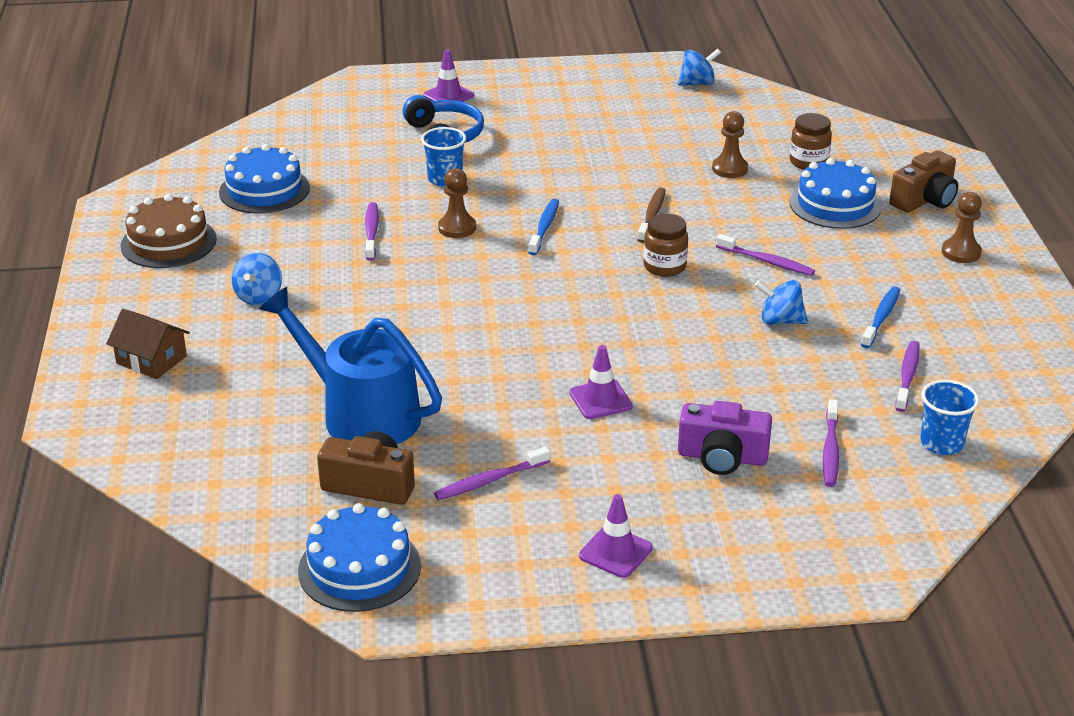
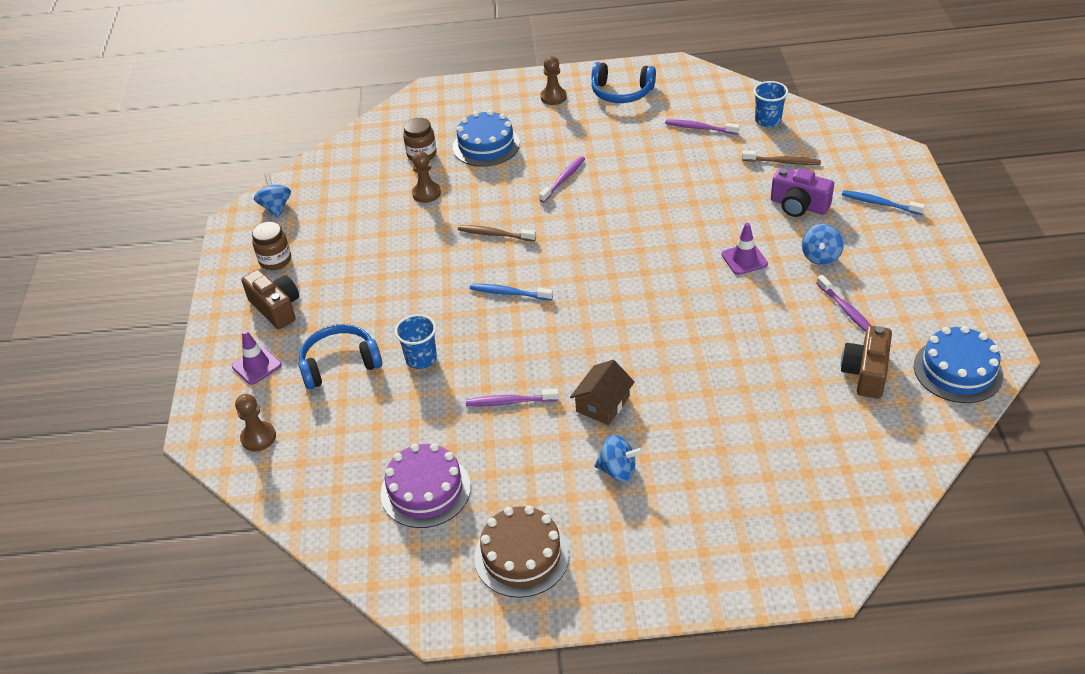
camera: 85 degrees left, 10 degrees up
brown house [106,309,190,379] -> brown house moved to [570,360,635,425]
blue cake [219,144,310,214] -> purple cake [381,443,471,528]
blue watering can [259,287,442,444] -> none
brown pawn [438,168,476,238] -> brown pawn moved to [235,394,276,451]
purple traffic cone [579,494,653,578] -> none
brown jar [643,213,688,277] -> brown jar moved to [252,222,291,270]
purple camera [678,401,772,475] -> purple camera turned 105 degrees clockwise [771,168,834,217]
blue spinning top [755,280,808,325] -> blue spinning top moved to [802,224,844,265]
purple toothbrush [823,399,839,487] -> brown toothbrush [742,150,821,165]
blue toothbrush [861,286,900,348] -> blue toothbrush moved to [842,190,925,215]
brown camera [889,150,958,213] -> brown camera moved to [241,269,299,329]
none -> blue headphones [591,62,656,103]

